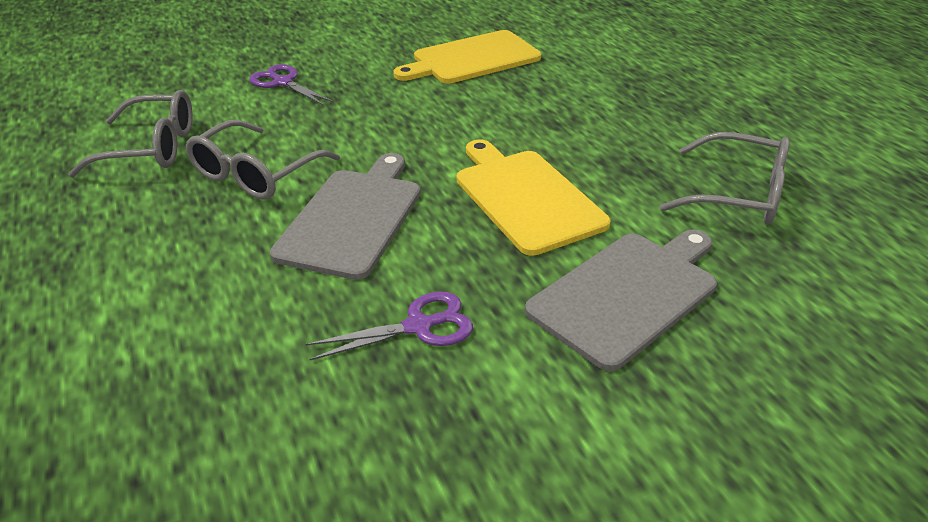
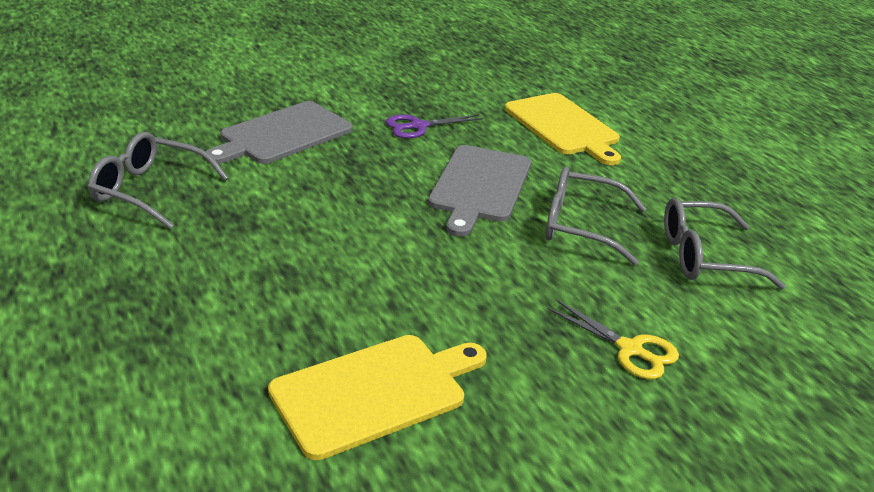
camera: 175 degrees right, 5 degrees down
grey glasses [186,120,340,200] -> grey glasses turned 105 degrees counterclockwise [545,167,646,265]
purple scissors [249,64,334,106] -> yellow scissors [547,300,679,379]
yellow cutting board [457,139,611,256] -> yellow cutting board moved to [505,93,621,165]

